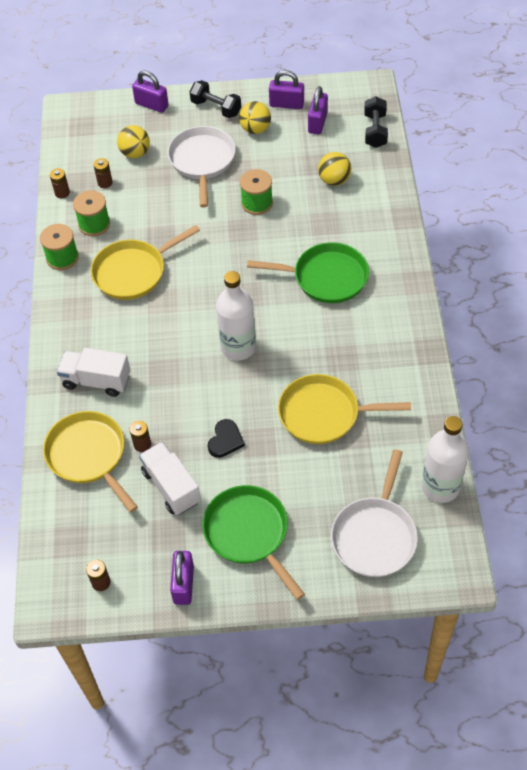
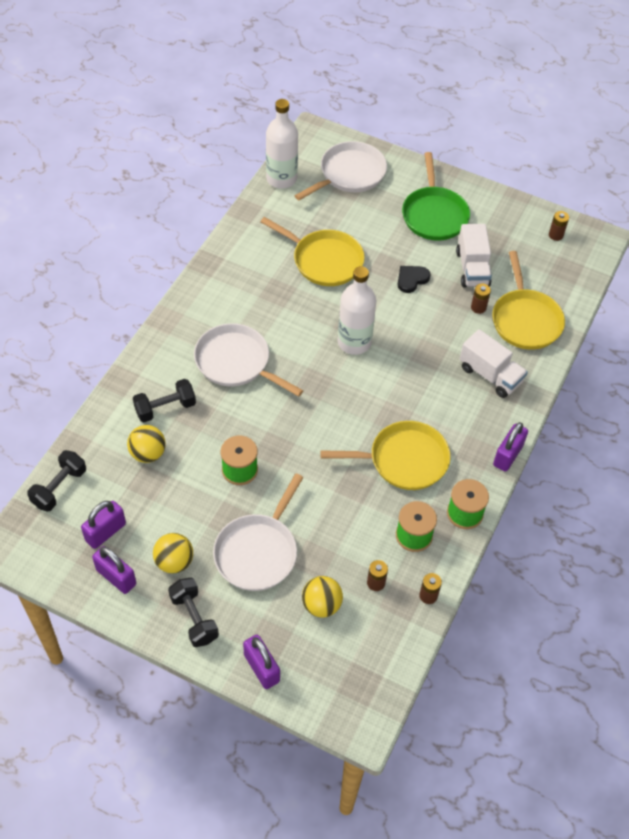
camera: 155 degrees left, 0 degrees up
purple padlock [170,551,194,605] -> purple padlock moved to [493,422,528,472]
green pan [247,242,369,303] -> white pan [194,323,303,397]
none -> black dumbbell [133,379,196,422]

